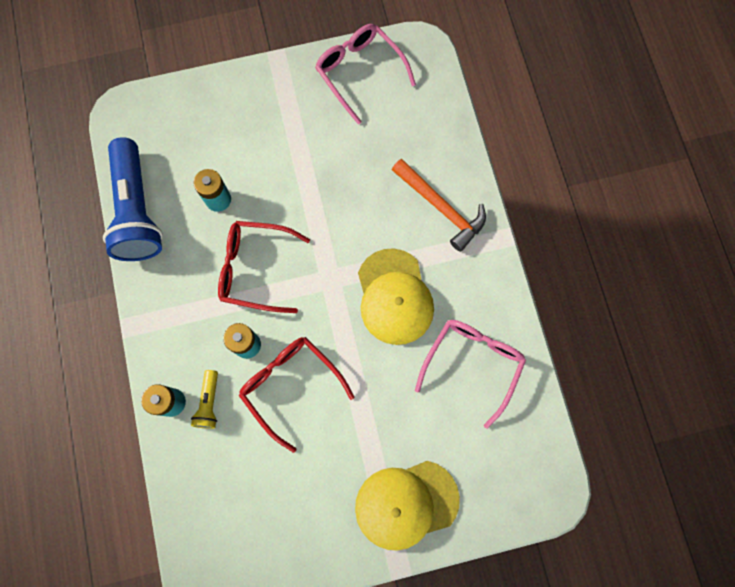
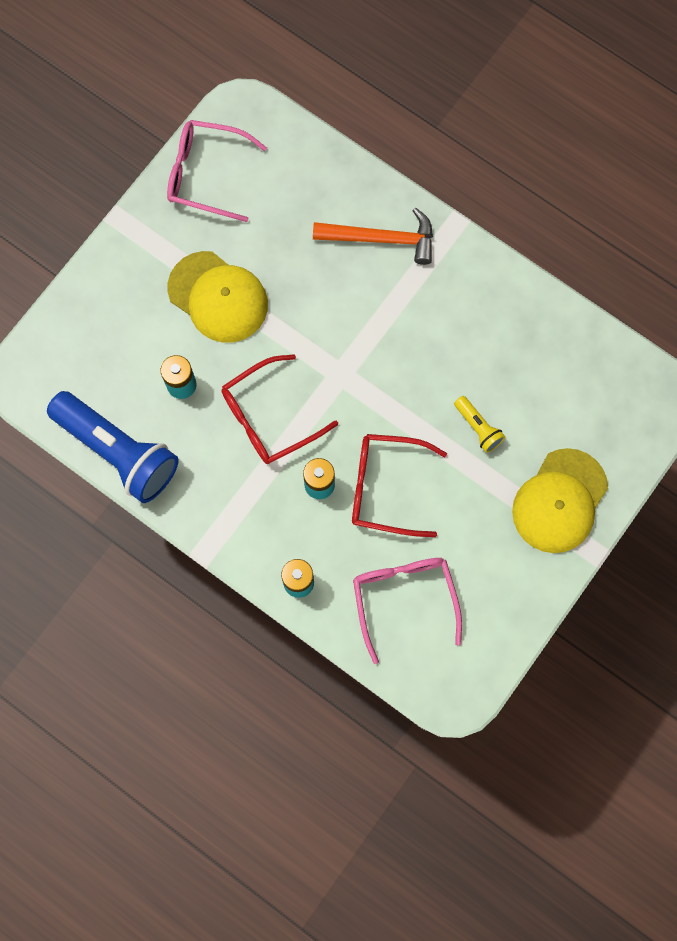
camera: 40 degrees left, 0 degrees up
yellow flashlight [191,370,218,429] -> yellow flashlight moved to [454,396,505,453]
yellow cap [358,248,434,345] -> yellow cap moved to [168,251,268,343]
pink glasses [415,320,526,429] -> pink glasses moved to [353,558,462,664]

